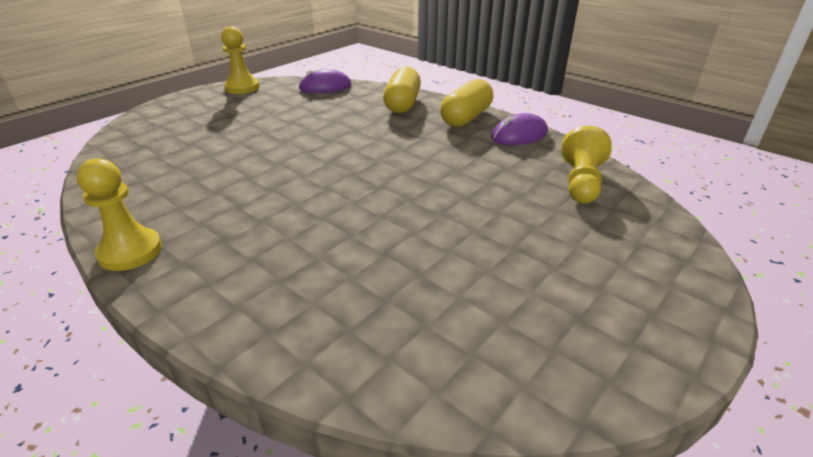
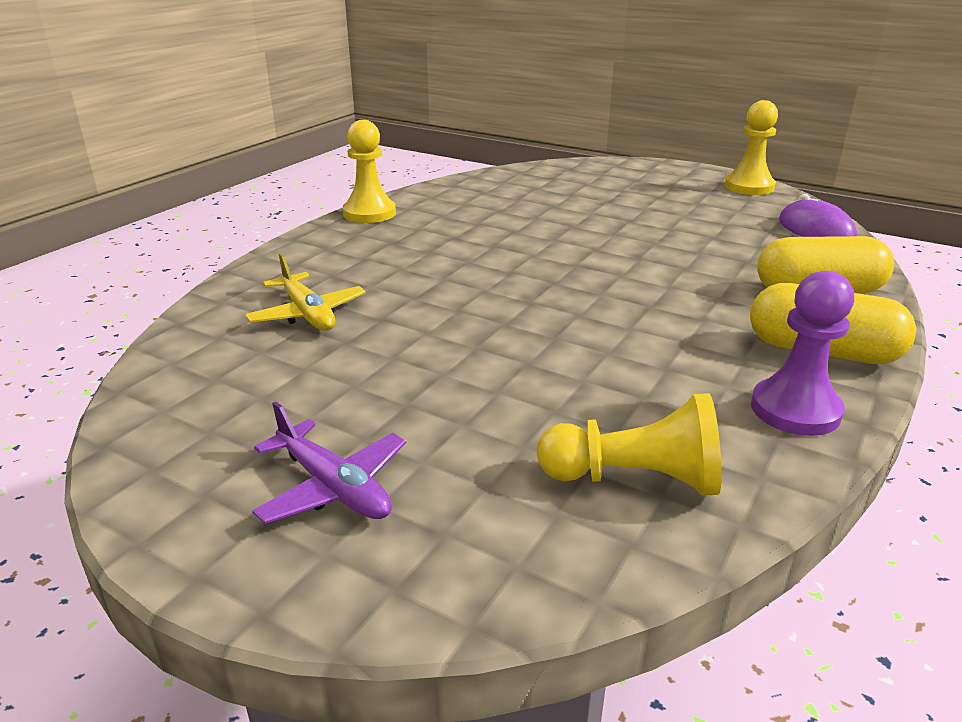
camera: 80 degrees right, 5 degrees down
purple mouse [491,113,548,145] -> purple pawn [751,271,854,436]
none -> yellow plane [245,253,366,331]
none -> purple plane [252,401,406,524]

